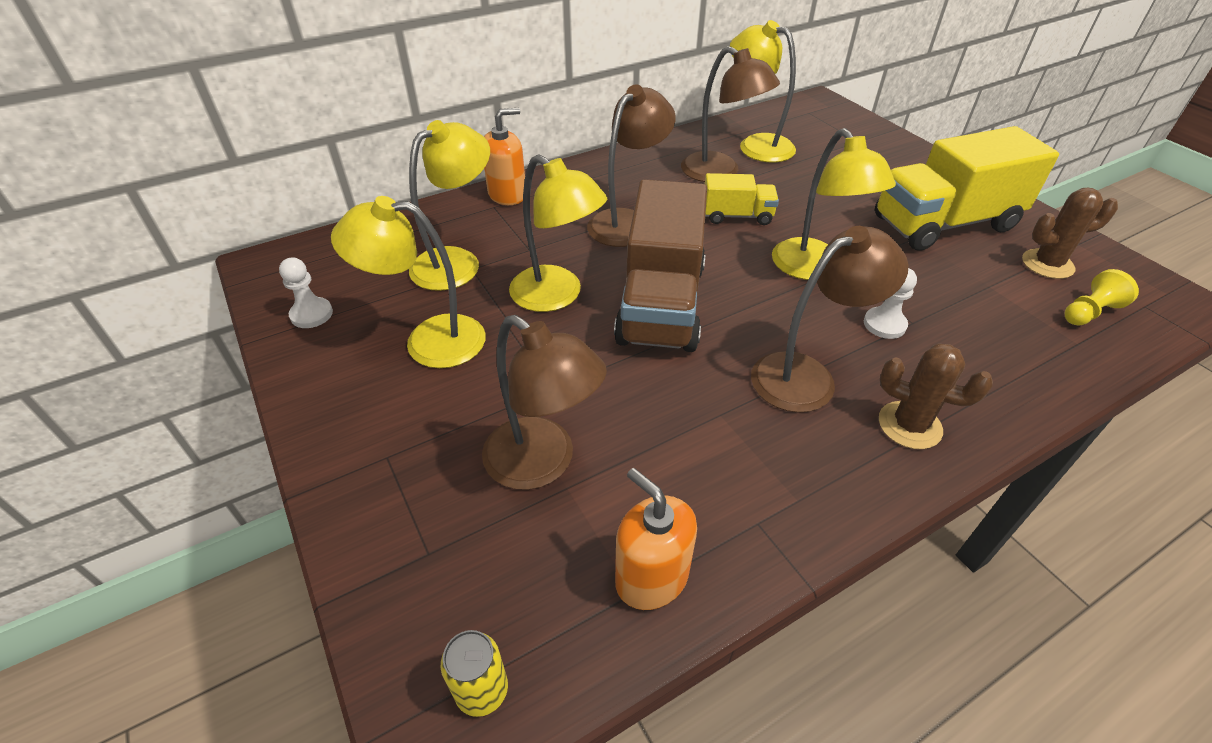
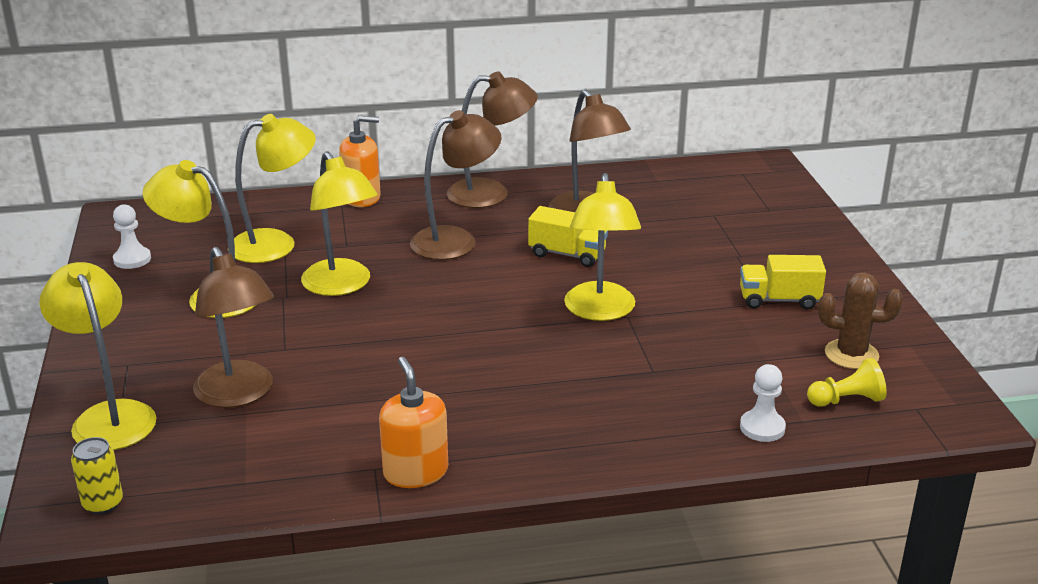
camera: 20 degrees right, 15 degrees down
brown truck [614,179,707,352] -> none
orange soap dispenser [615,468,697,610] -> orange soap dispenser moved to [379,357,448,488]
yellow lamp [730,20,796,162] -> yellow lamp moved to [39,262,157,450]
brown lamp [751,226,908,413] -> brown lamp moved to [447,71,538,208]
white pawn [864,268,917,339] -> white pawn moved to [740,364,786,442]
yellow truck [875,126,1059,251] -> yellow truck [740,255,826,310], size x0.50
brown cactus [879,344,993,449] -> none

